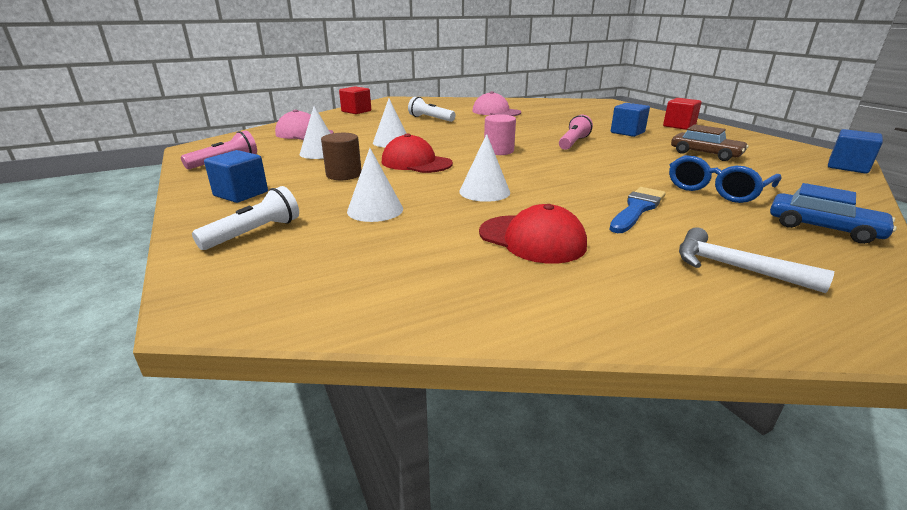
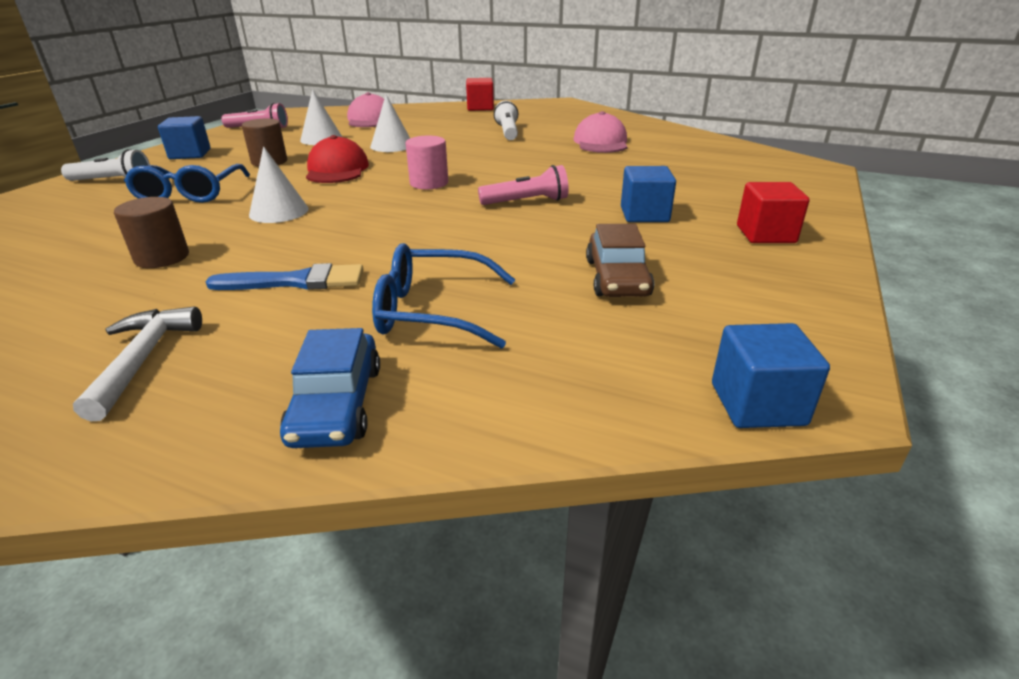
camera: 50 degrees right, 5 degrees up
white cone [347,148,403,222] -> blue glasses [124,164,250,203]
red cap [479,204,587,263] -> brown cylinder [114,197,189,268]

